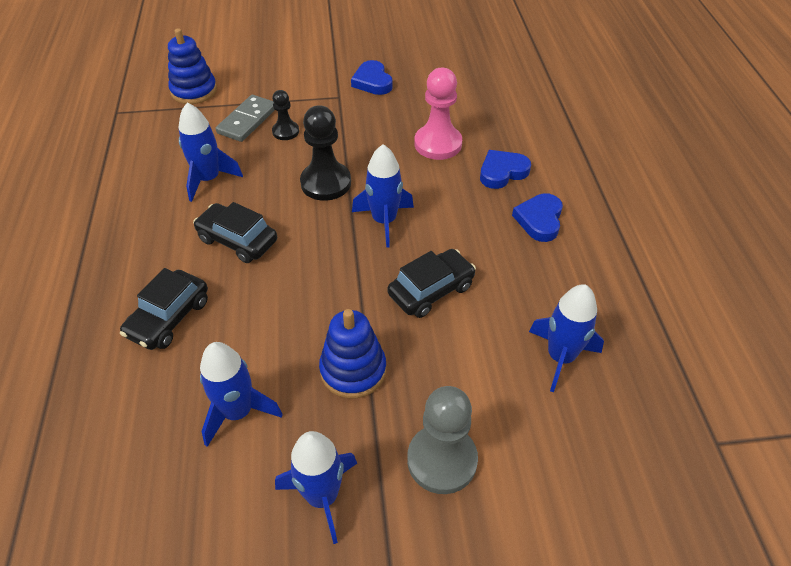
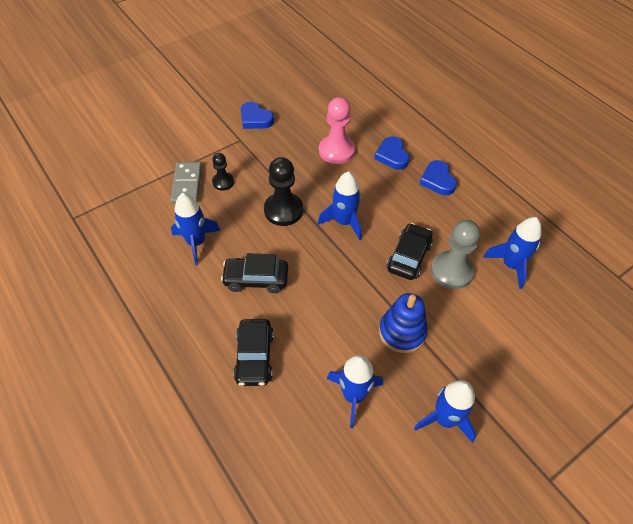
camera: 30 degrees left, 5 degrees up
blue stacking toy [168,28,217,104] -> none
grey pawn [407,386,478,494] -> grey pawn moved to [431,220,480,289]
blue heart [480,150,531,189] -> blue heart turned 45 degrees counterclockwise [374,136,410,170]

